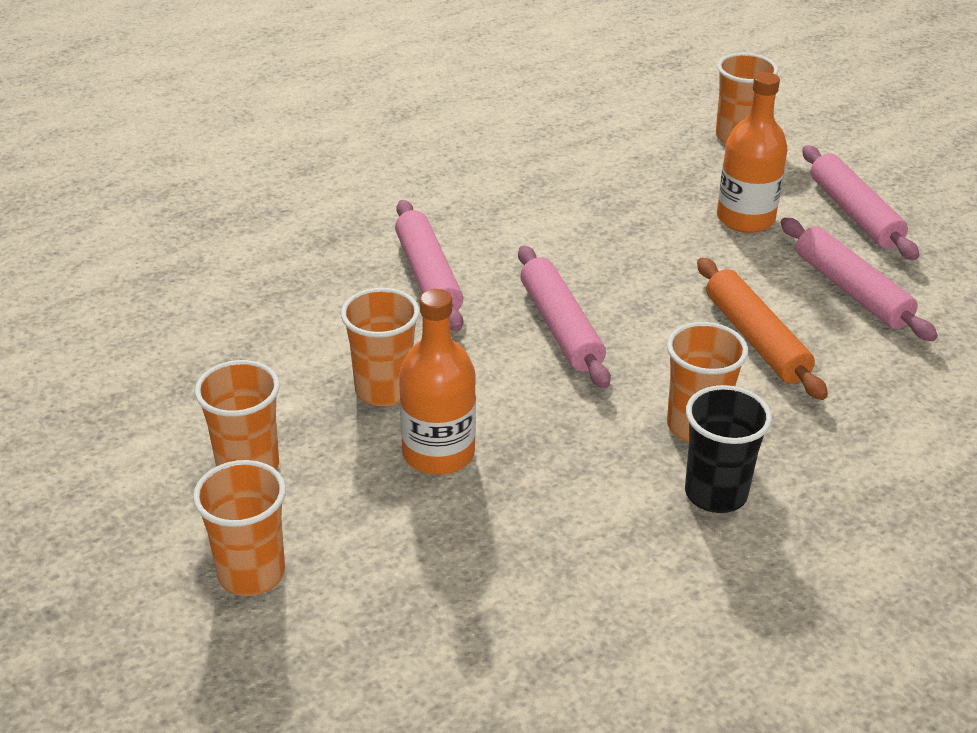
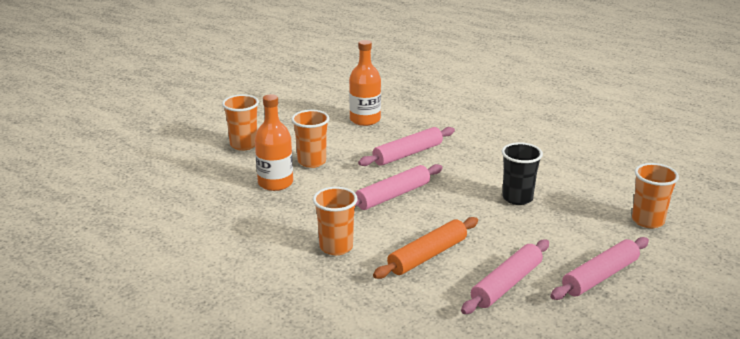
camera: 70 degrees right, 10 degrees down
orange cup [193,460,286,596] -> none
black cup [685,385,772,513] -> black cup moved to [501,142,543,205]
orange bottle [717,72,787,233] -> orange bottle moved to [349,40,381,126]

